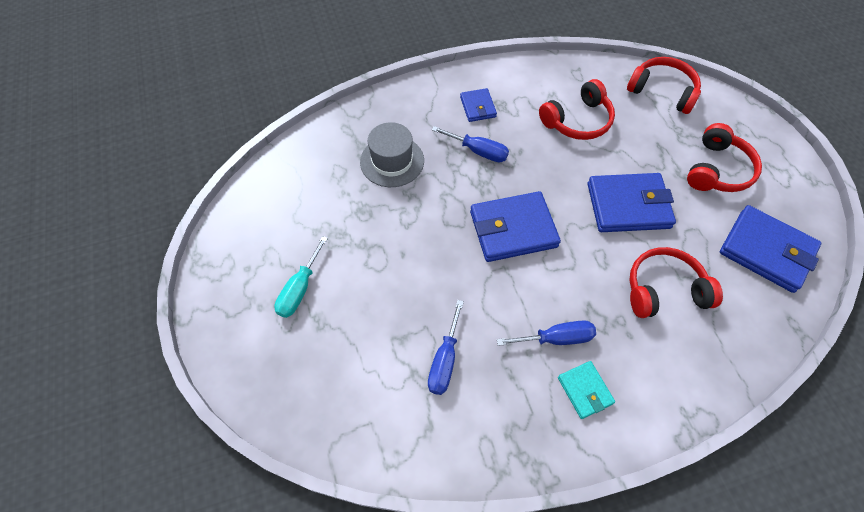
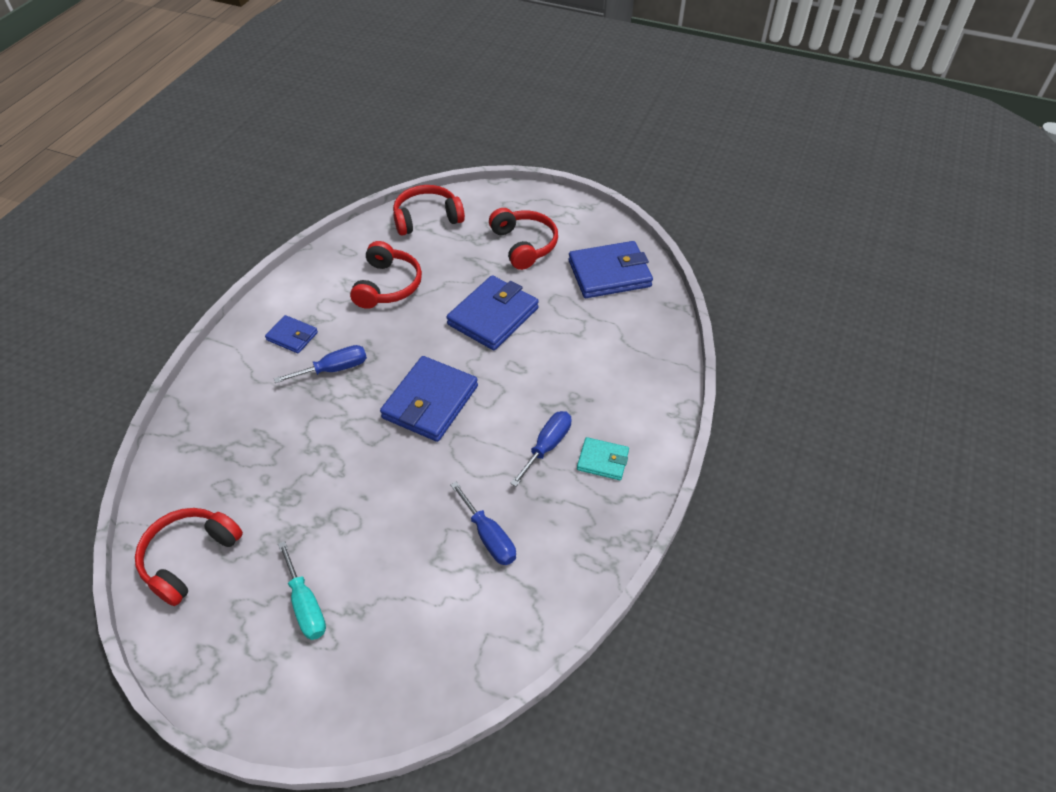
camera: 50 degrees left, 10 degrees down
grey hat [360,122,424,187] -> none
red headphones [629,247,723,318] -> red headphones moved to [135,508,243,606]

